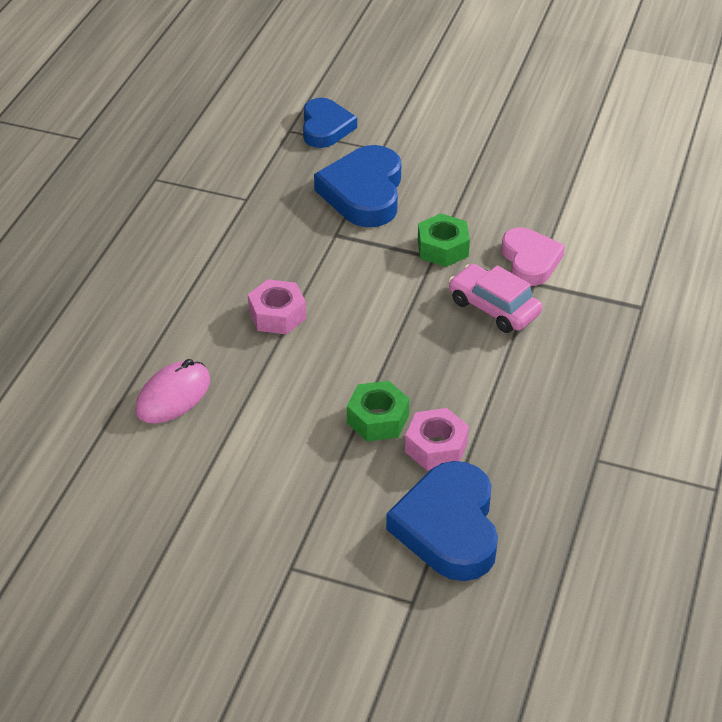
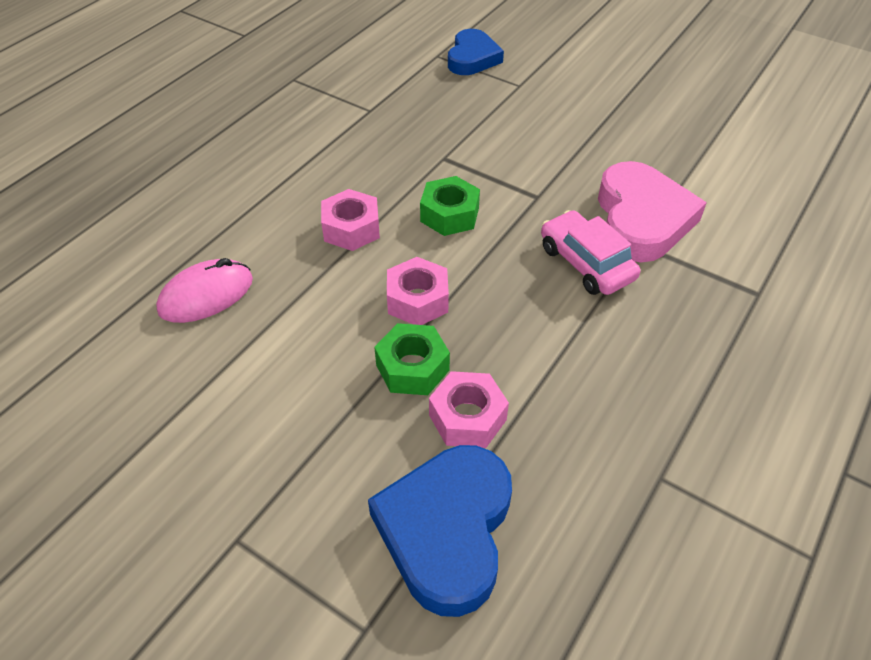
camera: 15 degrees right, 5 degrees up
blue heart [314,145,402,227] -> none
green nut [418,213,470,267] -> green nut moved to [420,176,480,236]
pink heart [501,227,565,286] -> pink heart [598,161,707,262], size x1.51
none -> pink nut [387,257,449,325]

